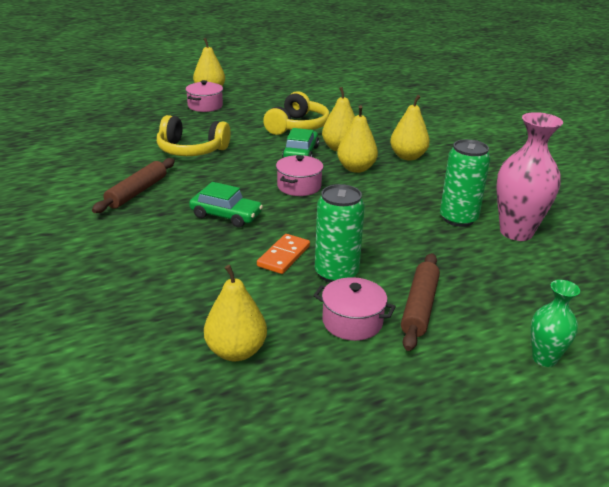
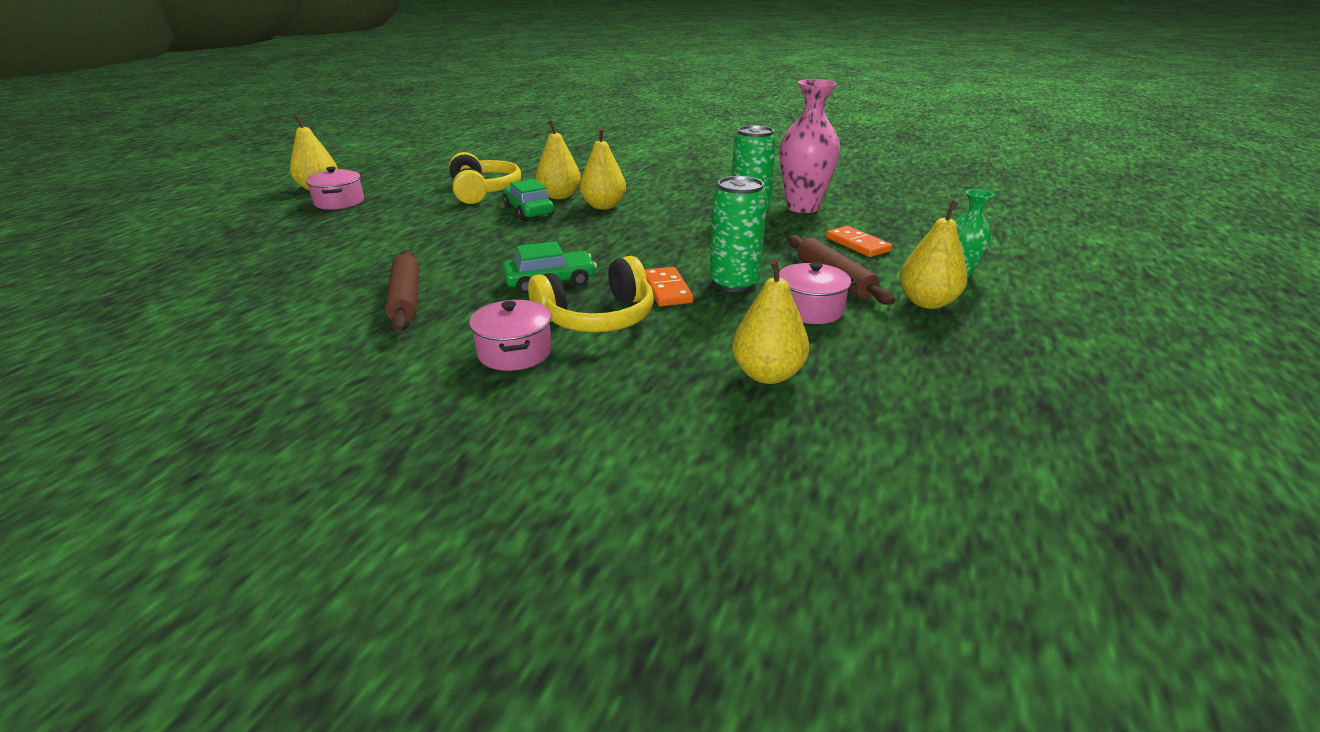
camera: 40 degrees left, 0 degrees up
yellow headphones [157,115,231,156] -> yellow headphones moved to [528,256,654,332]
pink pot [276,155,324,196] -> pink pot moved to [469,300,552,371]
yellow pear [390,95,430,160] -> yellow pear moved to [900,200,968,309]
none -> orange domino [826,226,892,257]

